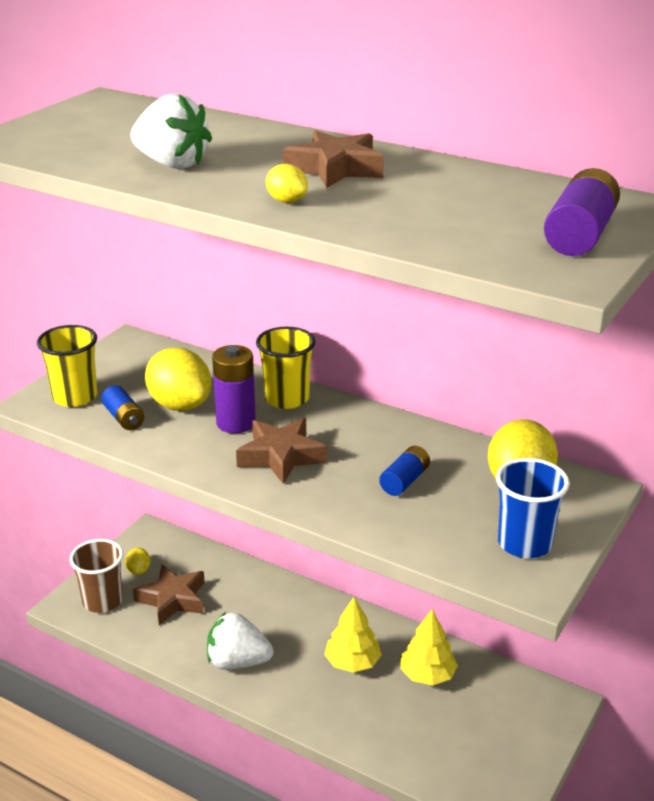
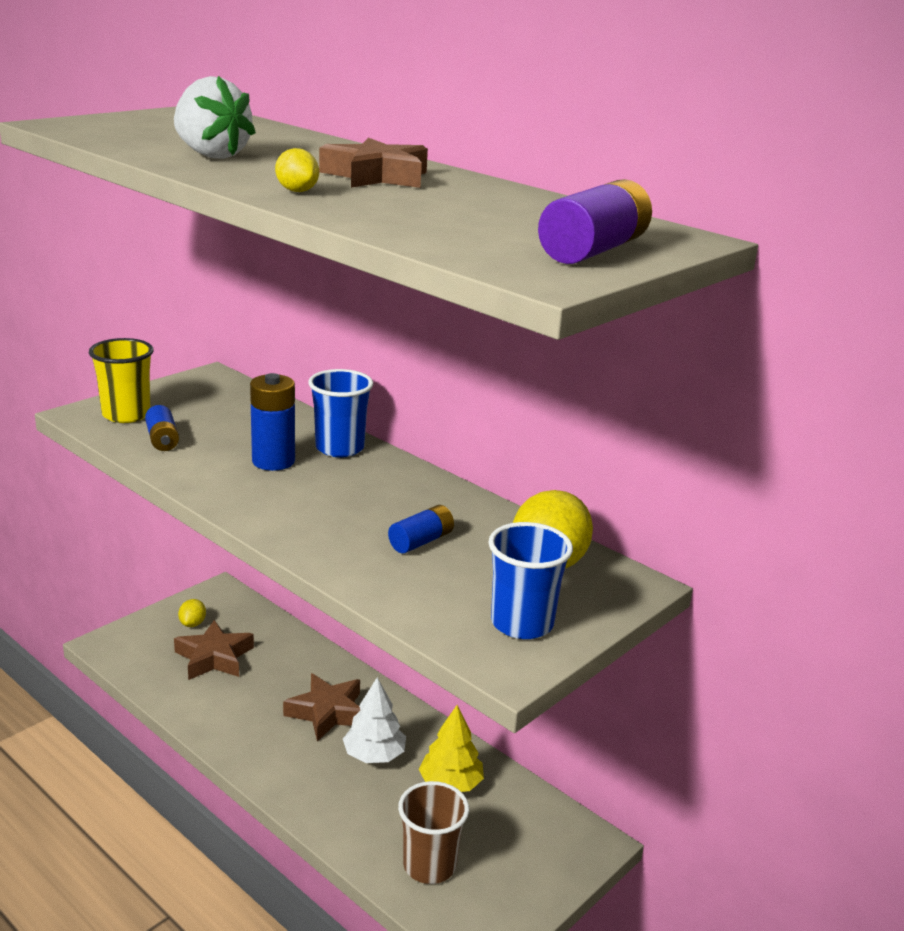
camera: 10 degrees right, 5 degrees down
brown cup [70,539,123,613] -> brown cup moved to [398,781,469,884]
yellow lemon [145,348,211,411] -> none
white strawberry [207,612,274,670] -> none
purple battery [212,345,256,433] -> blue battery [250,373,295,471]
brown star [236,418,327,484] -> brown star moved to [283,673,360,741]
yellow cup [256,327,316,409] -> blue cup [308,369,373,457]
yellow tree [324,597,382,672] -> white tree [343,677,406,763]

